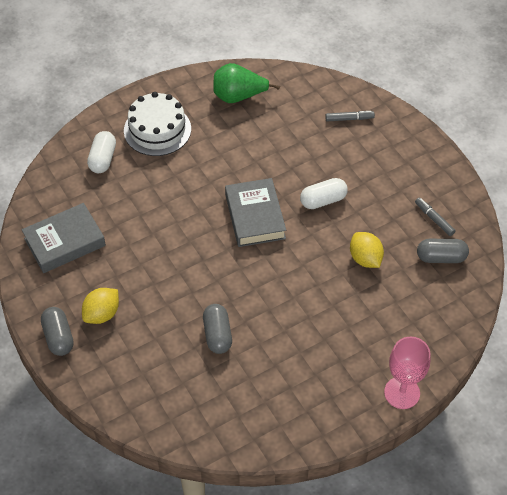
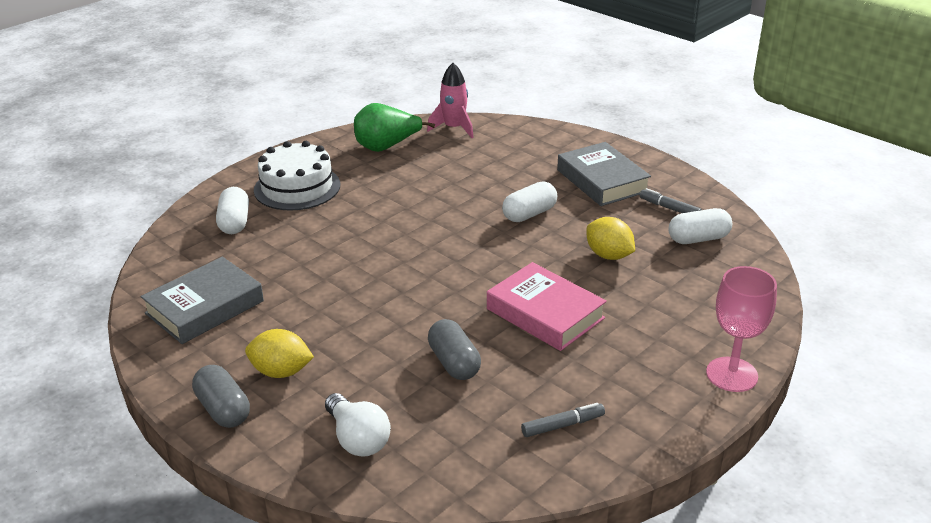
camera: 15 degrees left, 20 degrees down
yellow lemon [82,288,119,324] -> yellow lemon turned 75 degrees clockwise [245,329,314,378]
grey book [225,178,286,247] -> grey book moved to [557,142,651,206]
grey marker [325,111,375,122] -> grey marker moved to [521,403,605,437]
grey capsule [417,239,469,263] -> white capsule [668,208,732,244]
none -> white light bulb [325,393,391,457]
none -> pink rocket [427,63,474,138]
none -> pink book [487,262,607,351]

